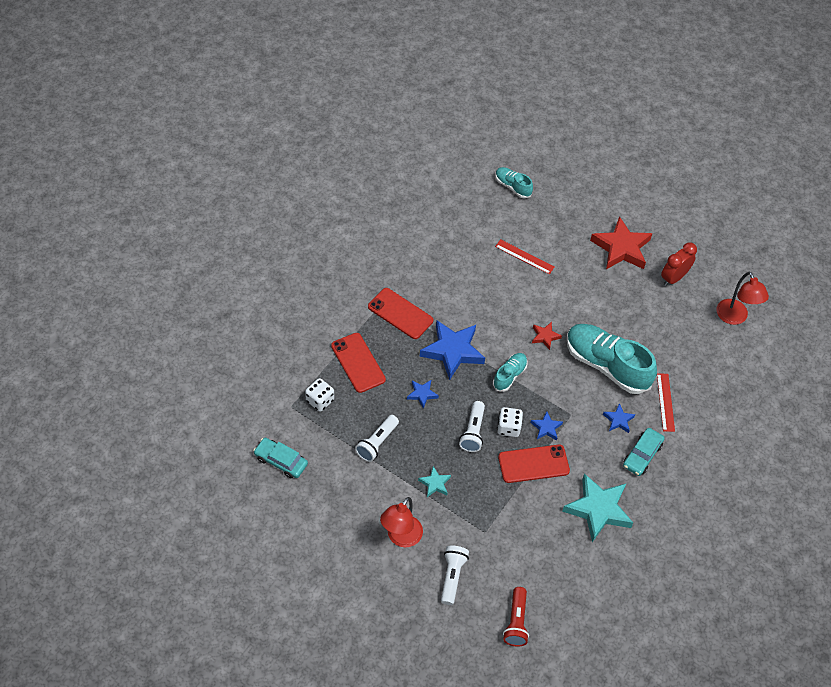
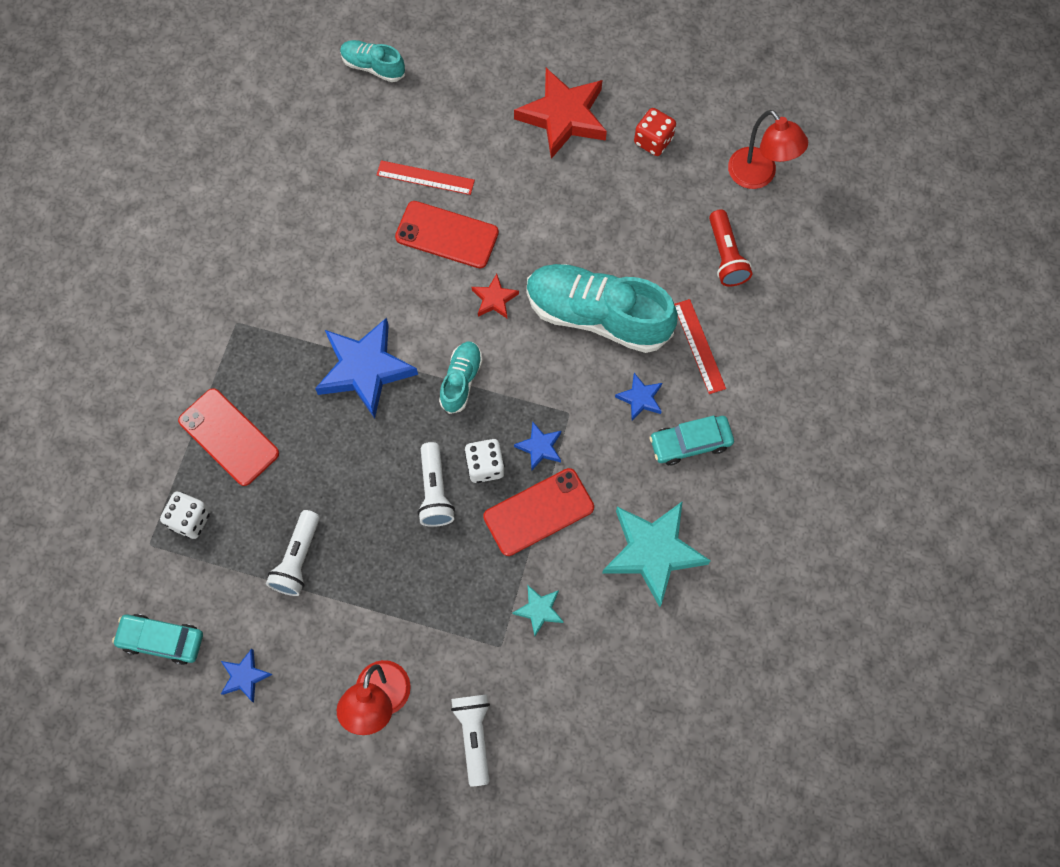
camera: 15 degrees left, 15 degrees up
red phone [368,288,433,339] -> red phone moved to [395,201,499,269]
blue star [407,380,439,409] -> blue star moved to [221,648,273,702]
turquoise star [418,466,451,497] -> turquoise star moved to [513,585,564,636]
red flashlight [503,587,529,647] -> red flashlight moved to [709,209,753,286]
turquoise car [623,428,665,476] -> turquoise car turned 60 degrees clockwise [649,416,734,465]
red clock [661,242,697,286] -> red dice [634,108,676,156]

